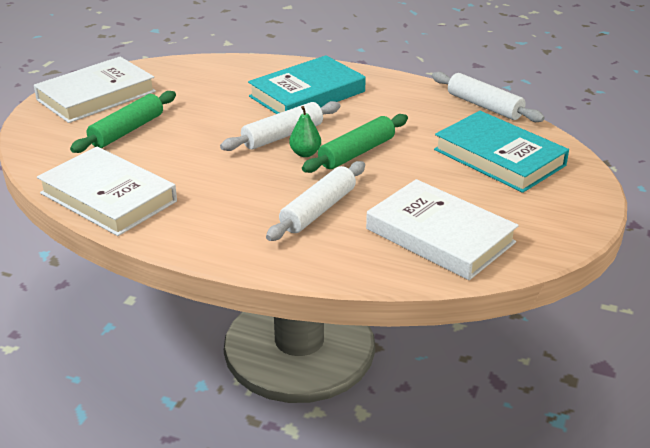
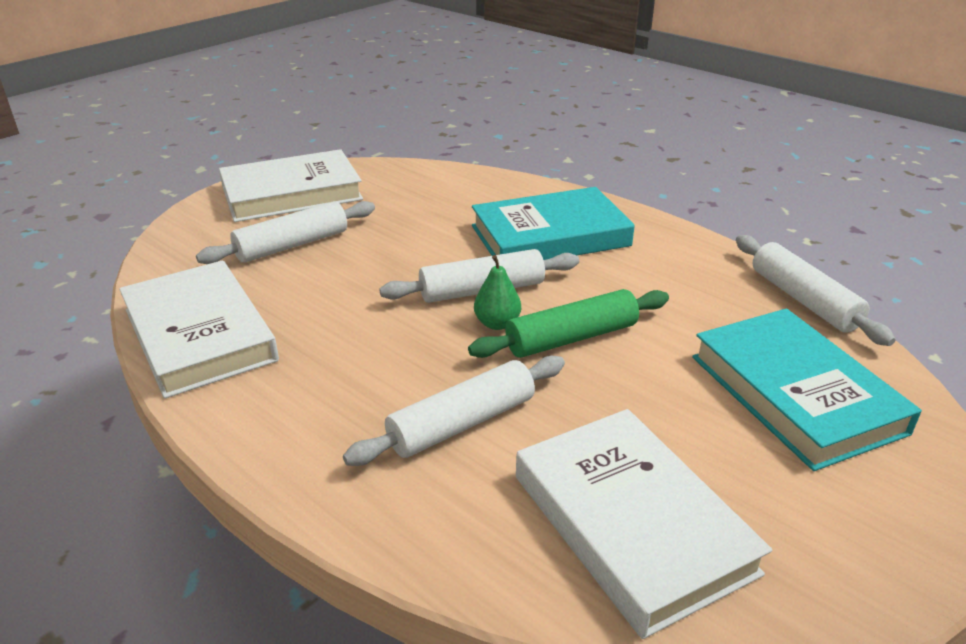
camera: 20 degrees right, 0 degrees up
green rolling pin [70,91,176,153] -> white rolling pin [196,201,375,264]

